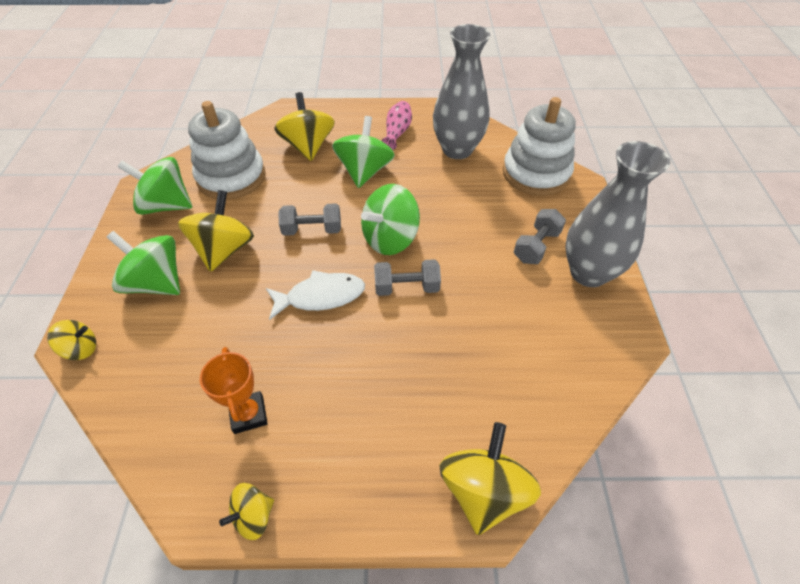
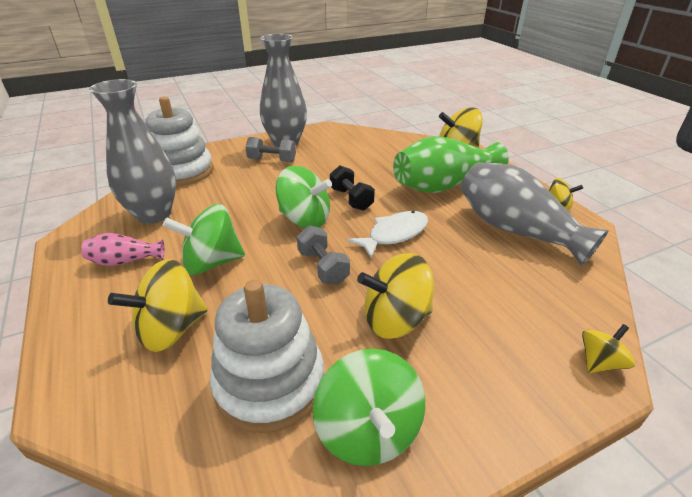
camera: 115 degrees left, 15 degrees down
yellow spinning top [47,320,96,360] -> yellow spinning top turned 90 degrees clockwise [582,324,635,373]
green spinning top [107,231,180,295] -> none
orange trophy [200,347,268,434] -> grey vase [461,162,609,266]
white fish [266,270,365,320] -> white fish turned 90 degrees clockwise [347,211,428,258]
grey dumbbell [374,259,441,296] -> black dumbbell [330,166,375,211]
none -> green vase [393,136,509,193]

